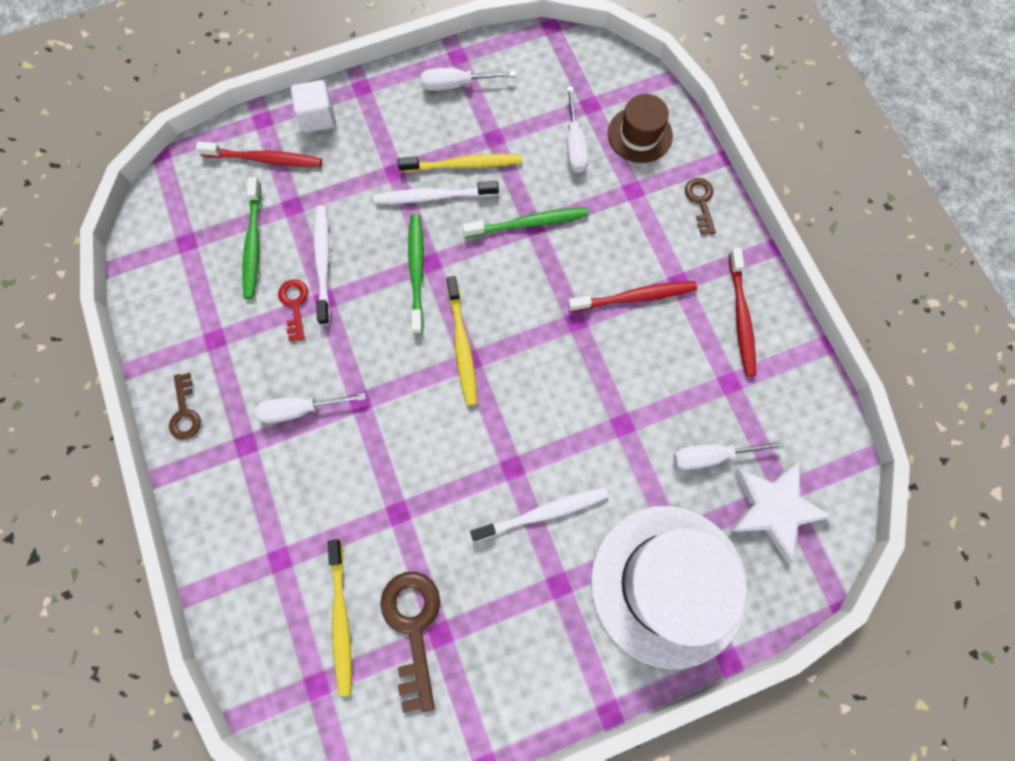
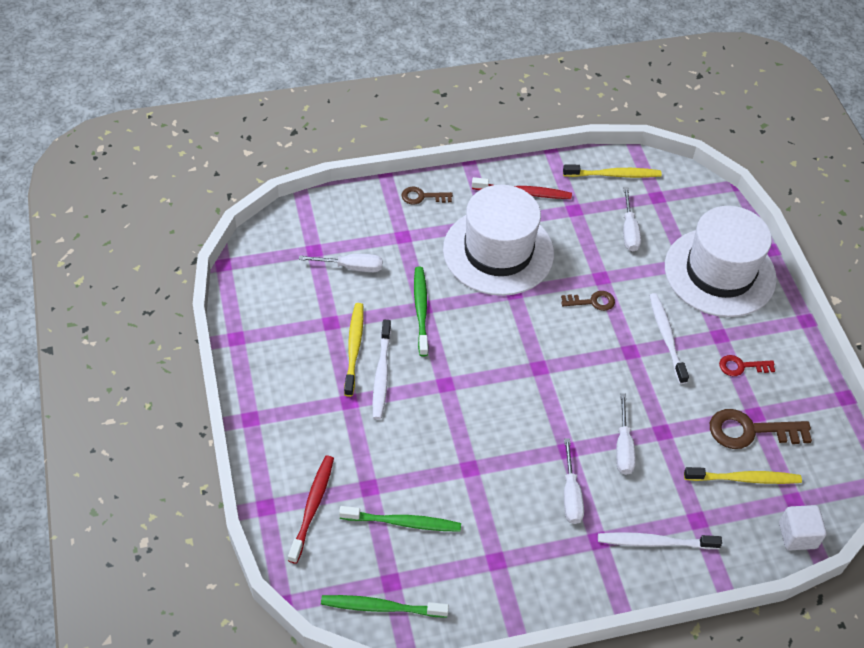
camera: 85 degrees left, 20 degrees down
brown key [169,373,201,440] -> brown key moved to [561,291,615,311]
red key [278,279,308,341] -> red key moved to [719,355,775,376]
white cube [291,80,336,133] -> white cube moved to [779,505,827,550]
white toothbrush [314,206,330,325] -> white toothbrush moved to [598,532,722,549]
green toothbrush [408,214,424,335] -> green toothbrush moved to [321,595,449,618]
white screwdriver [421,68,516,91] -> white screwdriver moved to [616,393,636,475]
yellow toothbrush [447,276,477,406] -> yellow toothbrush moved to [563,165,662,178]
red toothbrush [568,281,697,312] -> white hat [443,185,554,296]
brown hat [608,94,673,163] -> none
white star [729,460,833,563] -> none

